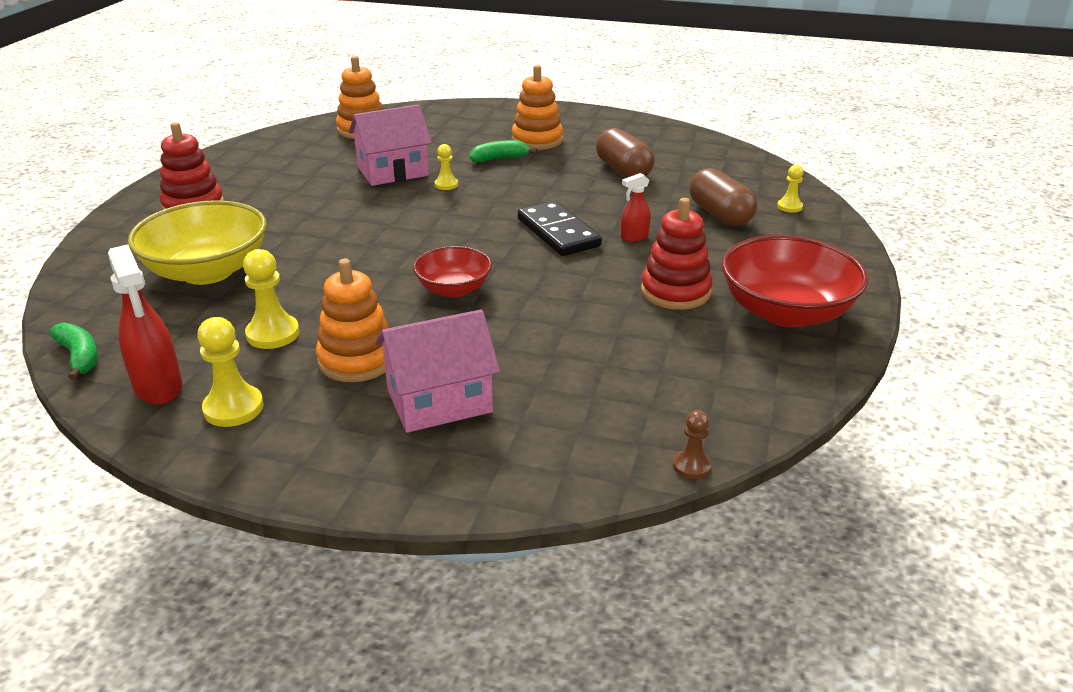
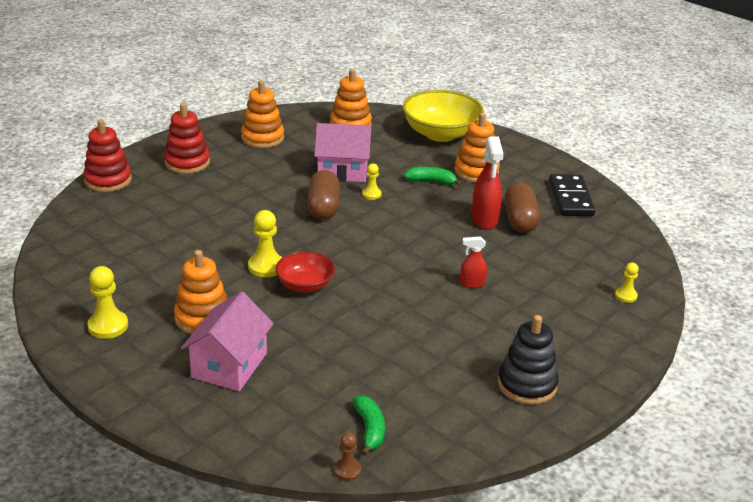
camera: 25 degrees right, 0 degrees up
green banana [50,322,98,380] -> green banana moved to [353,395,385,456]
red spray bottle [108,244,182,405] -> red spray bottle moved to [472,137,504,230]
yellow bowl [128,200,267,285] -> yellow bowl moved to [403,90,484,142]
yellow pawn [243,249,300,349] -> yellow pawn moved to [248,210,282,277]
pink house [375,310,500,433] -> pink house turned 75 degrees counterclockwise [181,292,274,391]
black domino [518,201,602,256] -> black domino moved to [549,174,595,216]
red stacking toy [641,198,713,310] -> red stacking toy moved to [83,119,132,192]
brown capsule [689,168,757,226] -> brown capsule moved to [307,170,340,220]
red bowl [722,235,868,328] -> black stacking toy [498,315,559,405]
none -> orange stacking toy [241,80,284,148]

